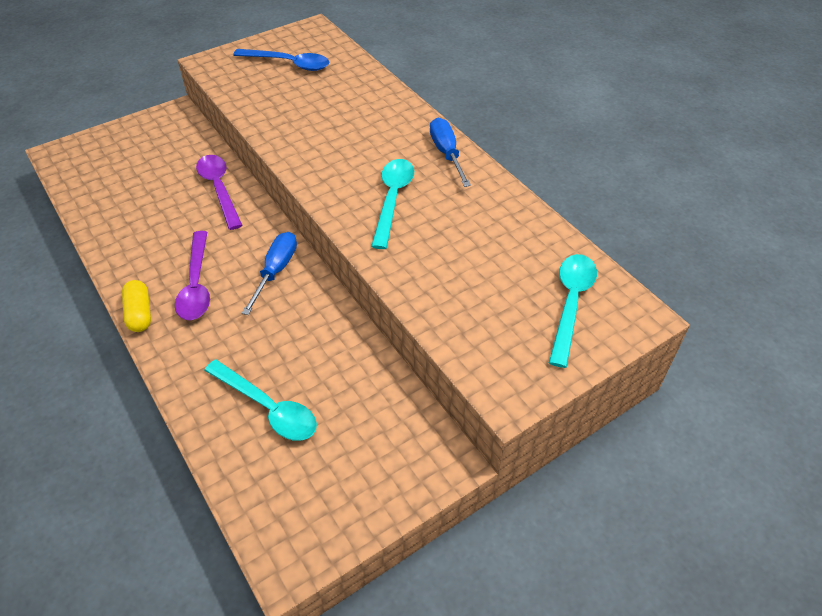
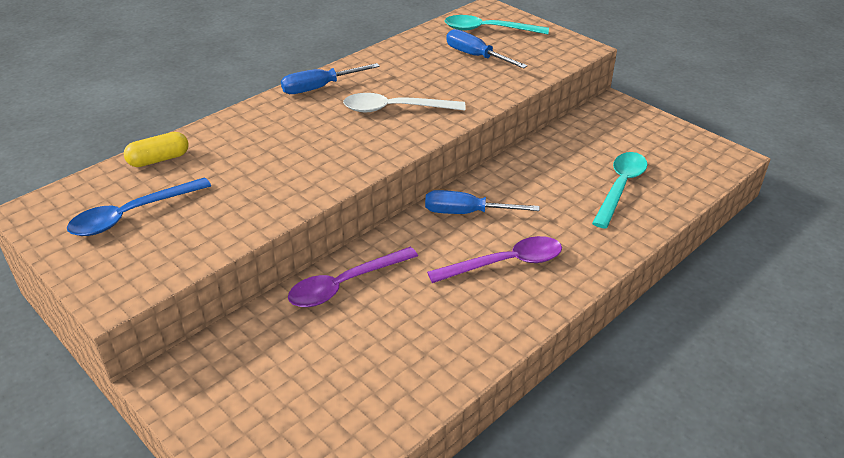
camera: 100 degrees left, 10 degrees down
yellow capsule [122,280,151,332] -> yellow capsule moved to [124,132,189,167]
blue spoon [233,49,329,71] -> blue spoon turned 135 degrees counterclockwise [67,177,211,236]
turquoise spoon [371,159,414,249] -> white spoon [343,93,465,112]
none -> blue screwdriver [446,29,528,68]

